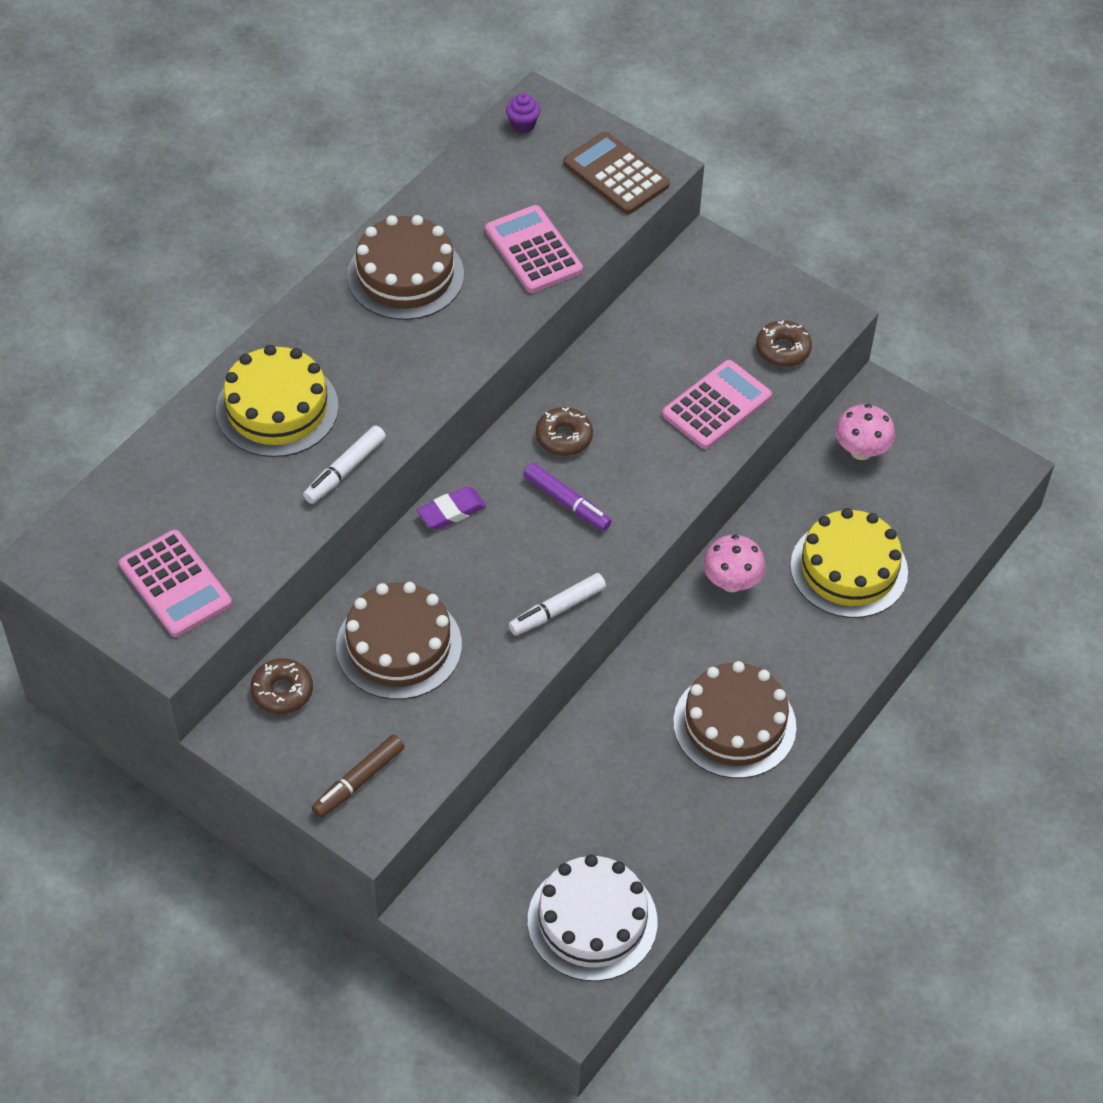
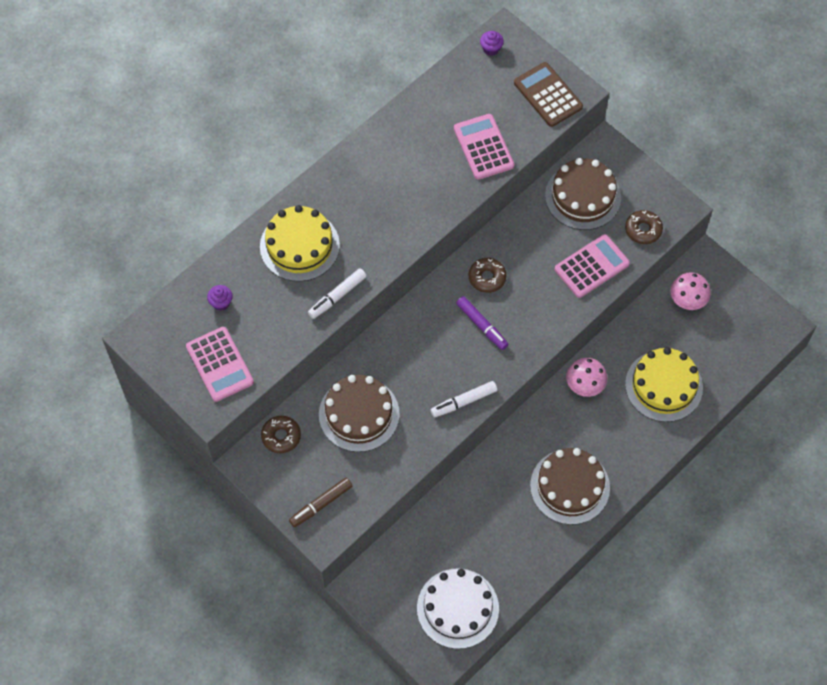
camera: 10 degrees right, 10 degrees up
brown cake [347,215,464,320] -> brown cake moved to [545,158,621,230]
purple eraser [417,487,486,530] -> none
none -> purple cupcake [207,285,233,311]

